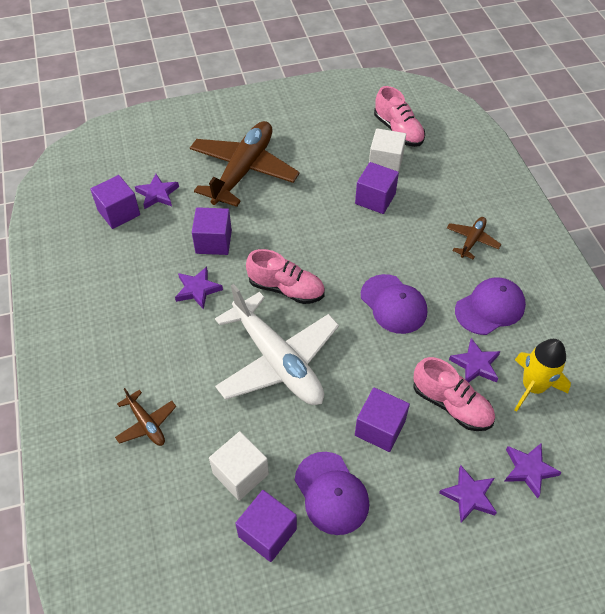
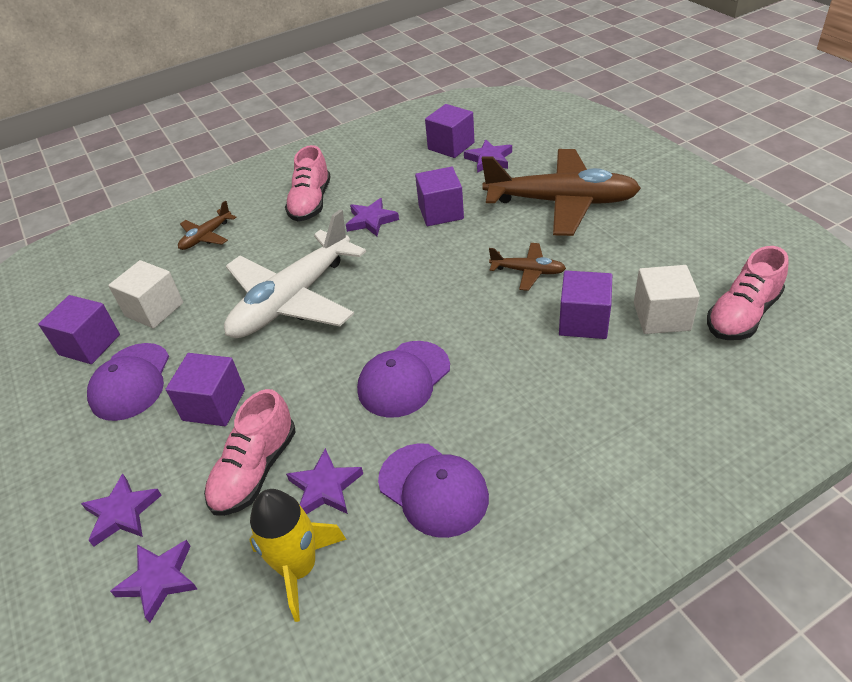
camera: 80 degrees right, 10 degrees down
pink shoe [246,249,325,304] -> pink shoe moved to [285,145,331,222]
purple cap [295,452,370,535] -> purple cap turned 45 degrees counterclockwise [87,343,169,421]
brown plane [447,217,501,259] -> brown plane moved to [489,243,566,291]

